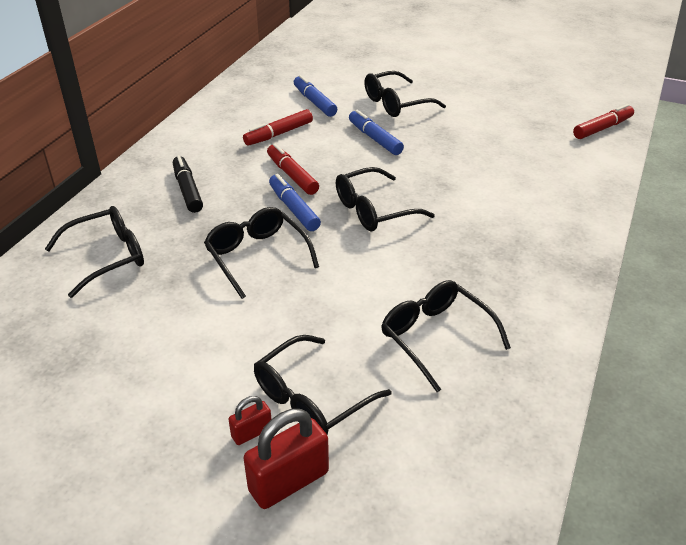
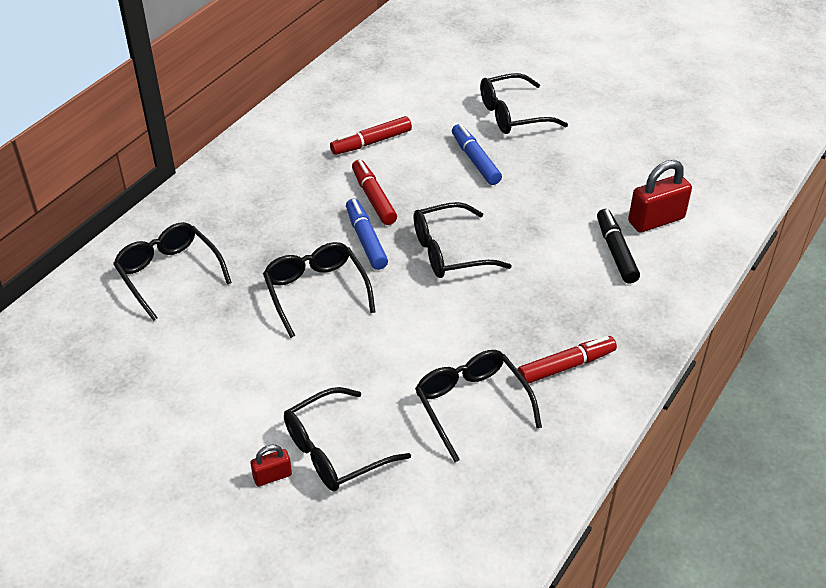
camera: 10 degrees right, 5 degrees up
black glasses [45,206,144,298] -> black glasses turned 105 degrees counterclockwise [113,222,232,321]
black marker [173,155,203,213] -> black marker moved to [597,209,640,284]
red padlock [244,409,329,509] -> red padlock moved to [628,160,692,233]
blue marker [294,75,337,117] -> none
red marker [573,104,634,139] -> red marker moved to [517,336,617,384]

